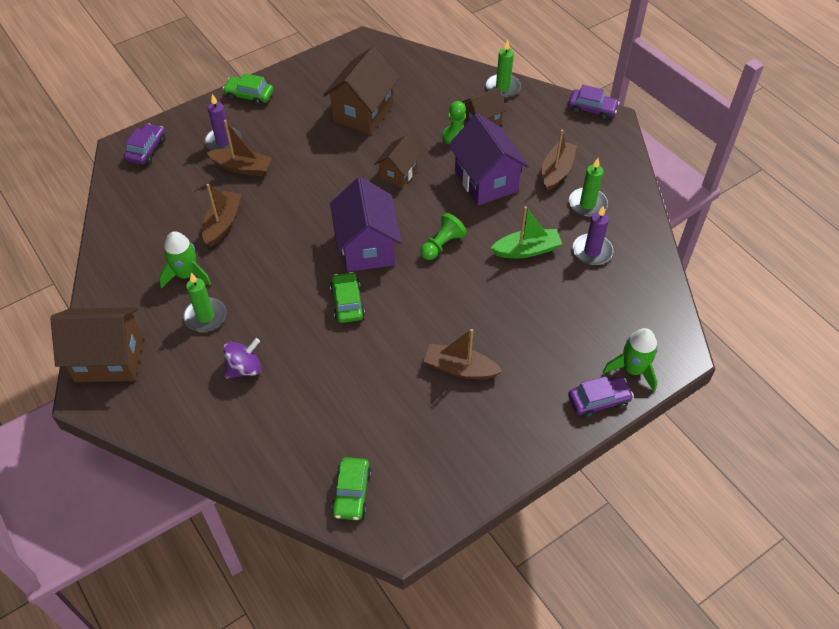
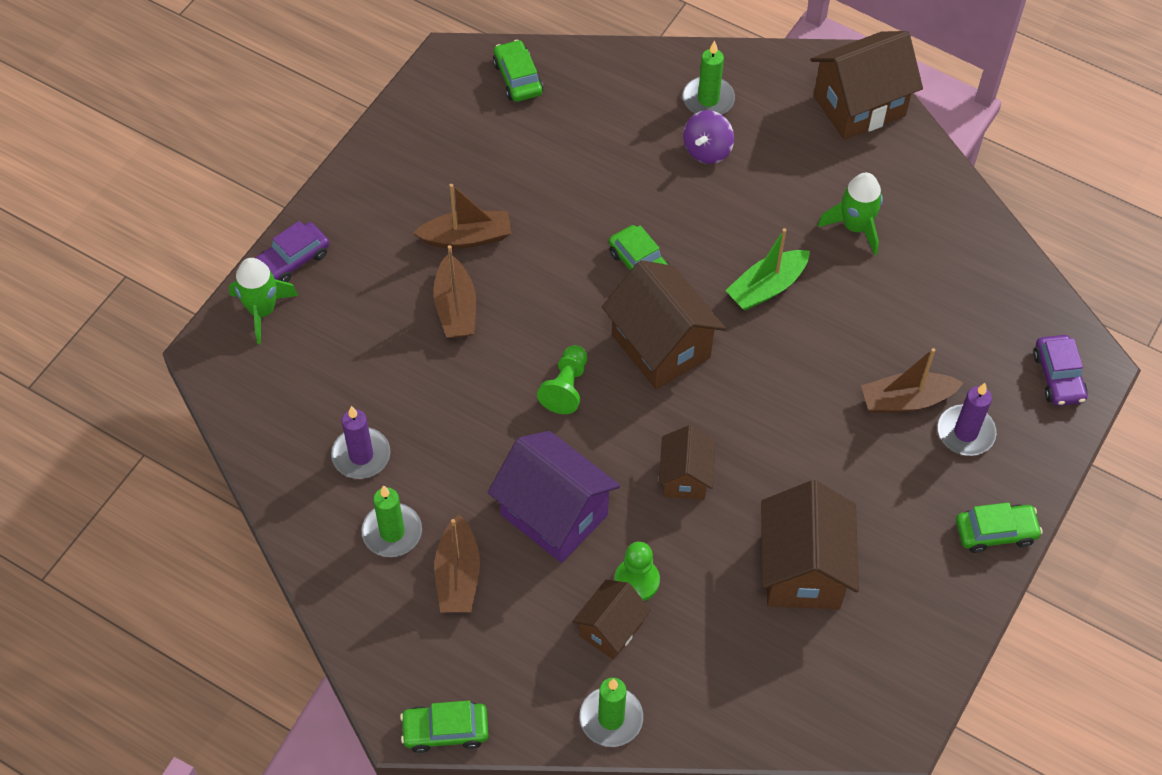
camera: 155 degrees right, 5 degrees up
green candle [183,273,226,332] -> green candle moved to [682,41,735,115]
brown boat [202,184,242,247] -> brown boat moved to [434,245,476,338]
purple house [330,177,402,272] -> brown house [602,260,726,390]
green boat [491,206,562,258] -> green boat moved to [725,228,810,311]
purple car [568,85,620,120] -> green car [400,701,489,753]

